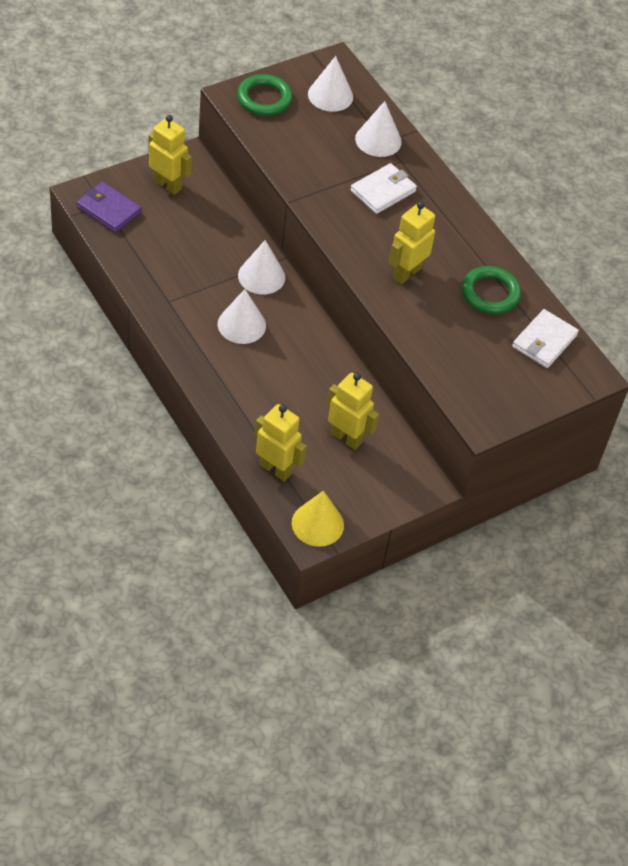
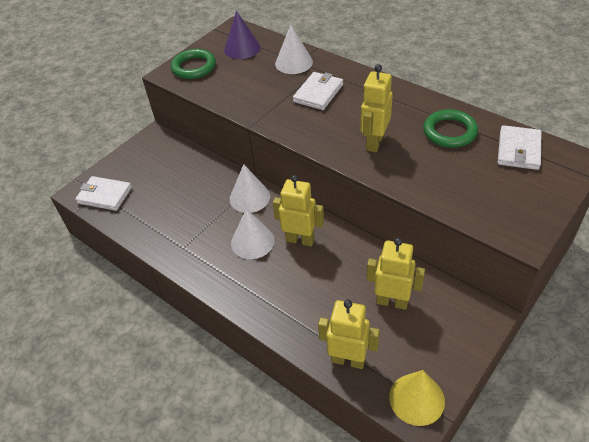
camera: 10 degrees left, 5 degrees down
purple wallet [77,182,142,233] -> white wallet [75,176,132,211]
yellow robot [148,115,192,195] -> yellow robot moved to [273,175,324,246]
white cone [308,56,353,112] -> purple cone [224,11,260,59]

